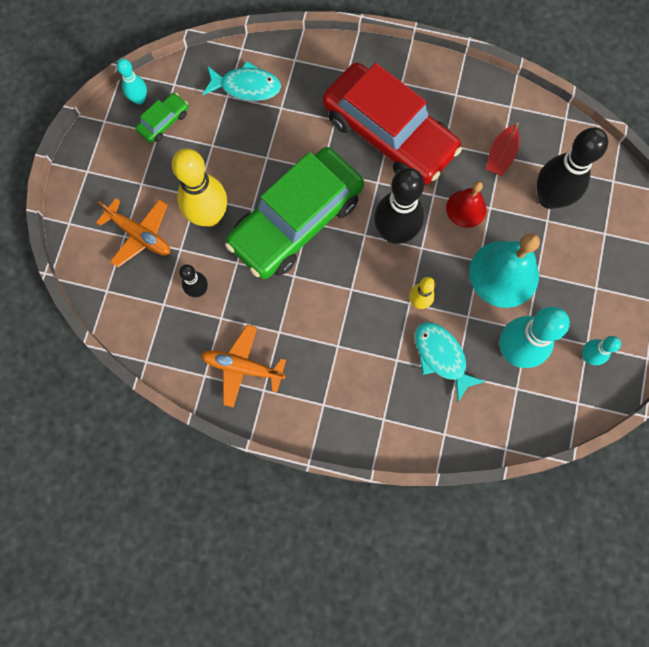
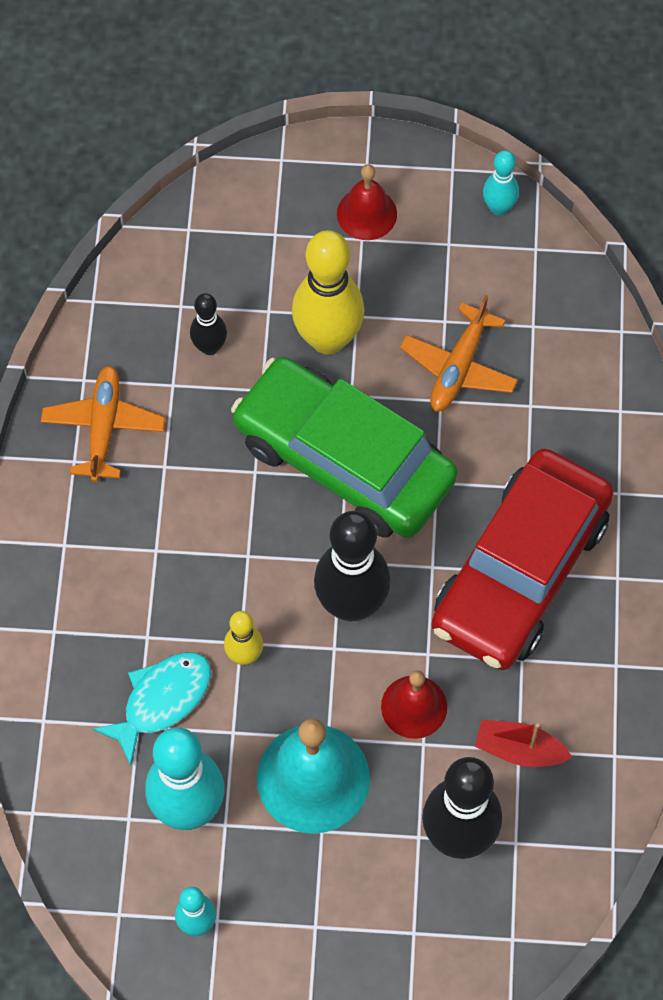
camera: 80 degrees right, 10 degrees down
orange plane [96,198,170,267] -> orange plane moved to [400,295,518,412]
green car [135,93,188,143] -> none
turquoise fish [203,61,281,101] -> none
none -> red bell [337,164,397,240]

